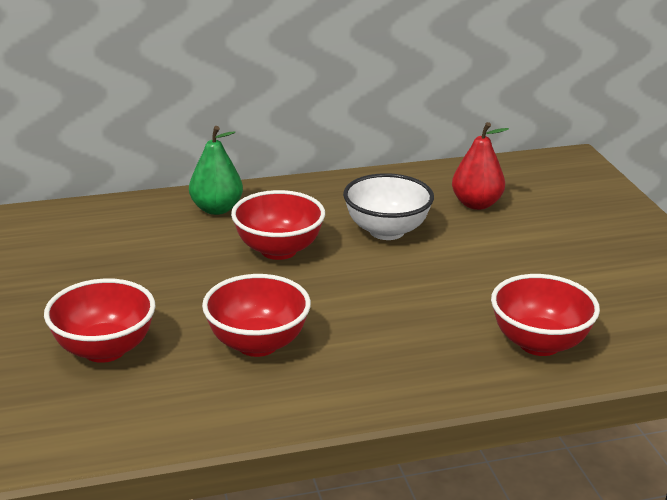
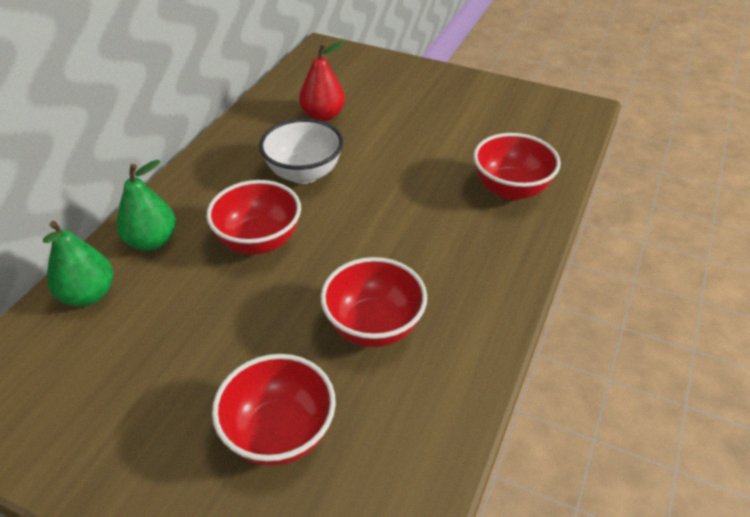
camera: 50 degrees left, 15 degrees up
none -> green pear [43,221,113,306]

